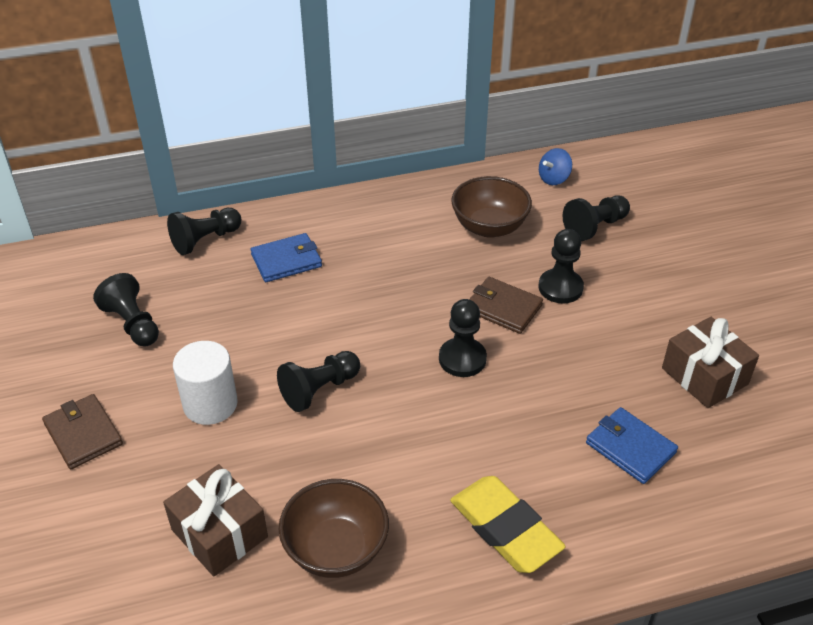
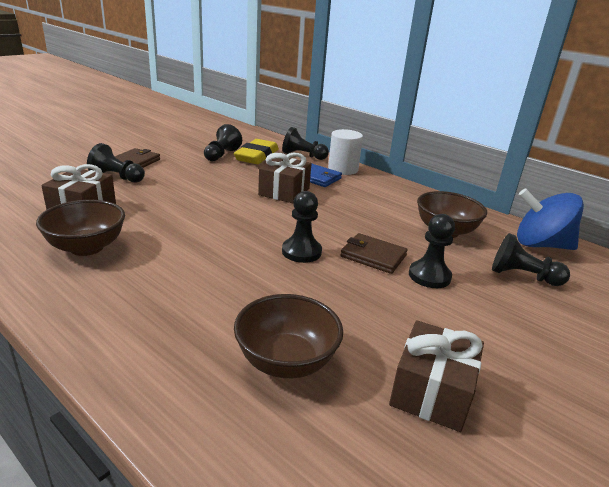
camera: 55 degrees right, 15 degrees down
white cylinder [173,341,238,425] -> white cylinder moved to [328,129,363,175]
black pawn [277,351,360,412] -> black pawn moved to [87,143,145,183]
yellow eraser [450,476,566,573] -> yellow eraser moved to [234,139,279,164]
brown wallet [469,277,543,334] -> brown wallet turned 60 degrees counterclockwise [340,233,408,274]
blue spinning top [539,148,572,185] -> blue spinning top [517,188,584,250], size x2.01
blue wallet [586,407,678,484] -> brown bowl [234,294,343,378]
none -> brown gift [258,153,312,203]

